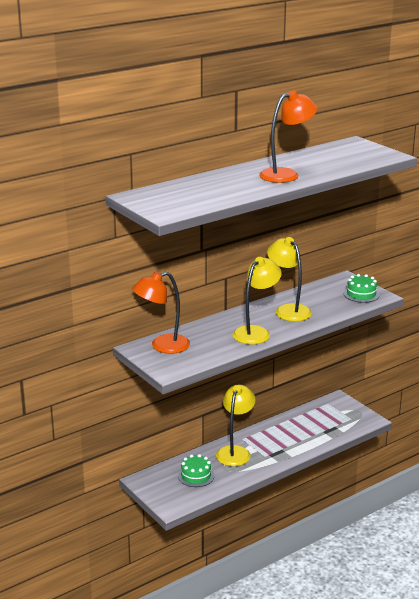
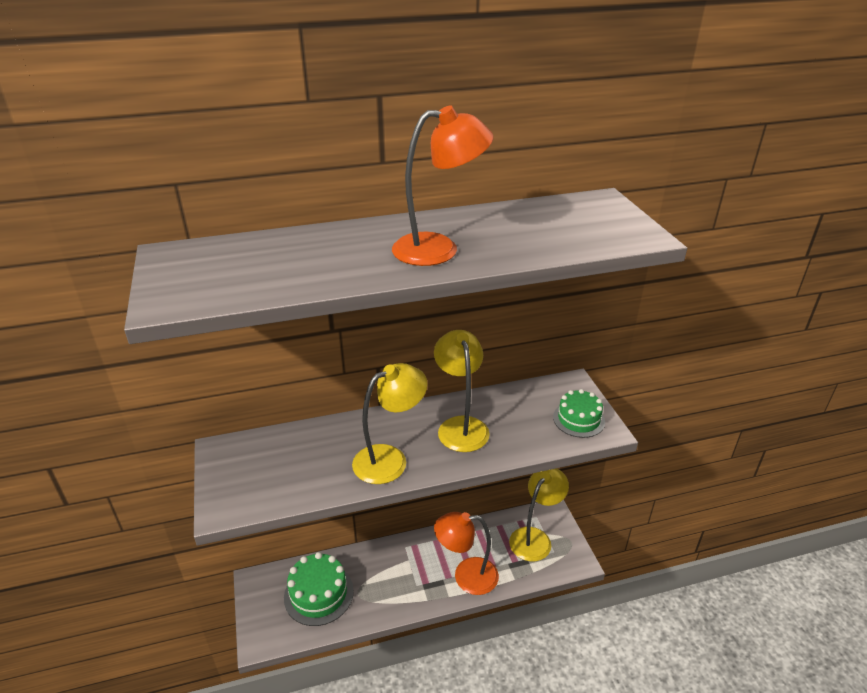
camera: 20 degrees right, 10 degrees up
orange lamp [132,272,190,354] -> orange lamp moved to [434,512,499,595]
green cake [178,454,214,487] -> green cake [284,552,354,626], size x1.50
yellow lamp [216,384,256,466] -> yellow lamp moved to [509,468,569,561]

